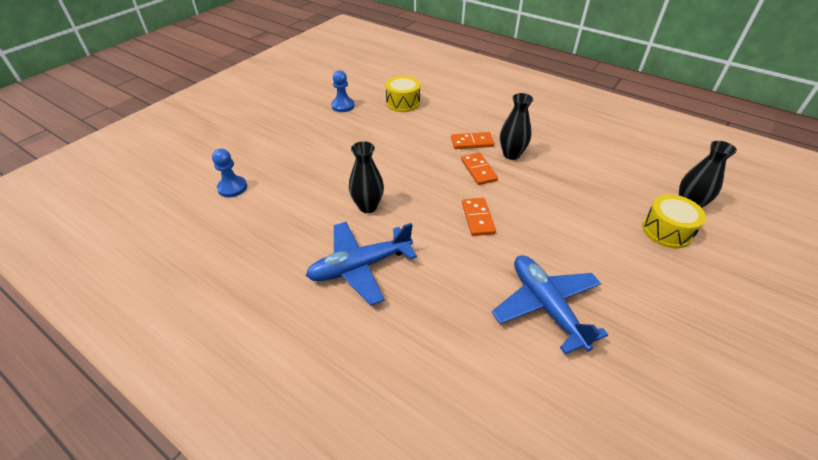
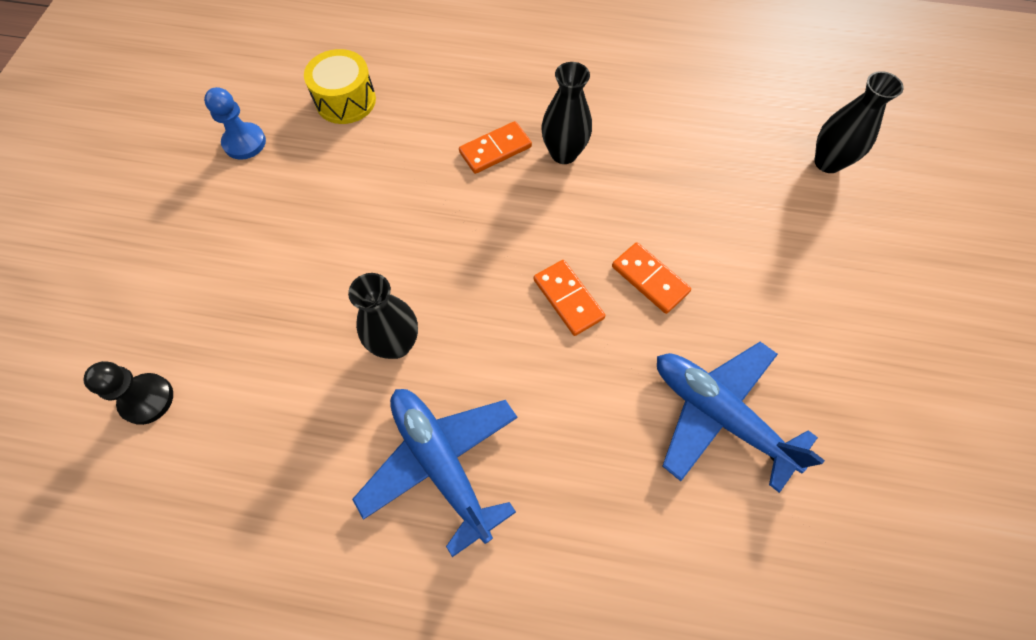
camera: 25 degrees left, 20 degrees up
blue pawn [212,149,247,197] -> black pawn [83,361,173,425]
blue plane [306,222,417,305] -> blue plane turned 105 degrees clockwise [352,389,518,557]
orange domino [461,153,498,185] -> orange domino moved to [612,242,691,314]
yellow drum [642,194,706,249] -> none

